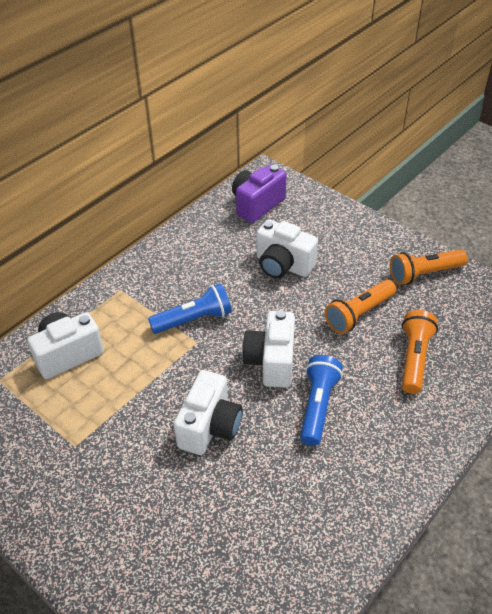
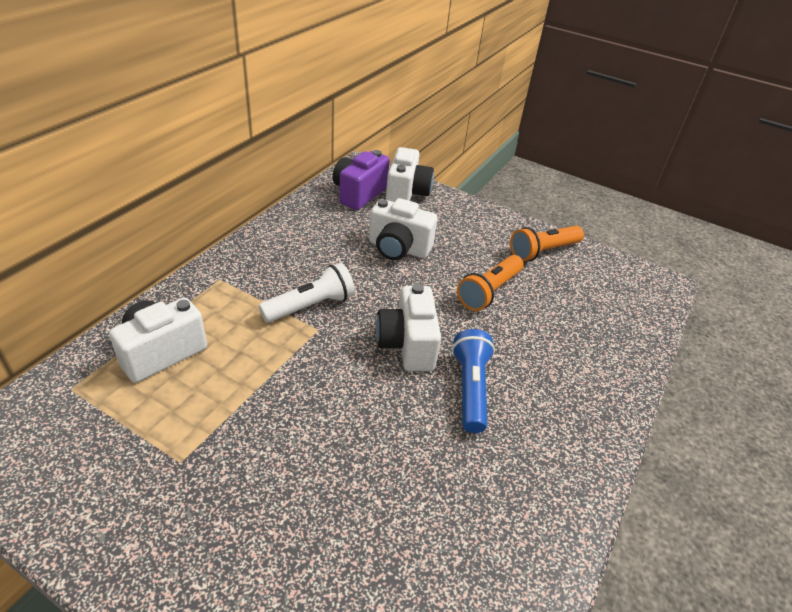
camera: 15 degrees left, 5 degrees down
blue flashlight [148,283,232,334] -> white flashlight [259,263,355,323]
white camera [174,370,243,455] -> white camera moved to [386,147,434,202]
orange flashlight [402,310,438,394] -> none

